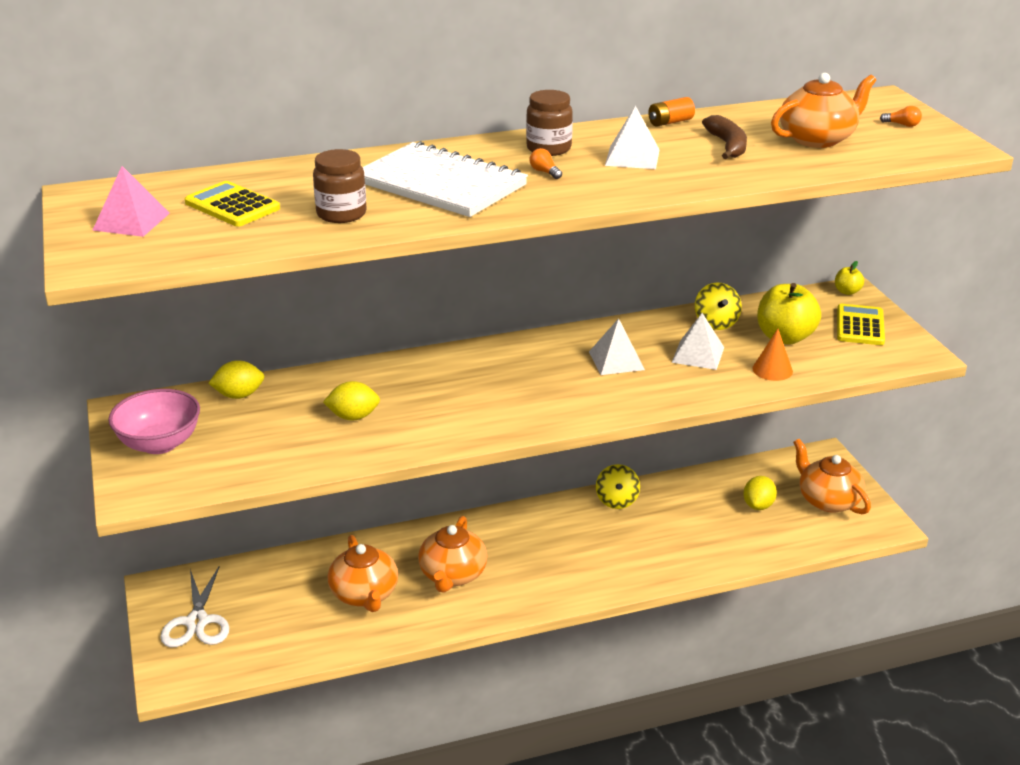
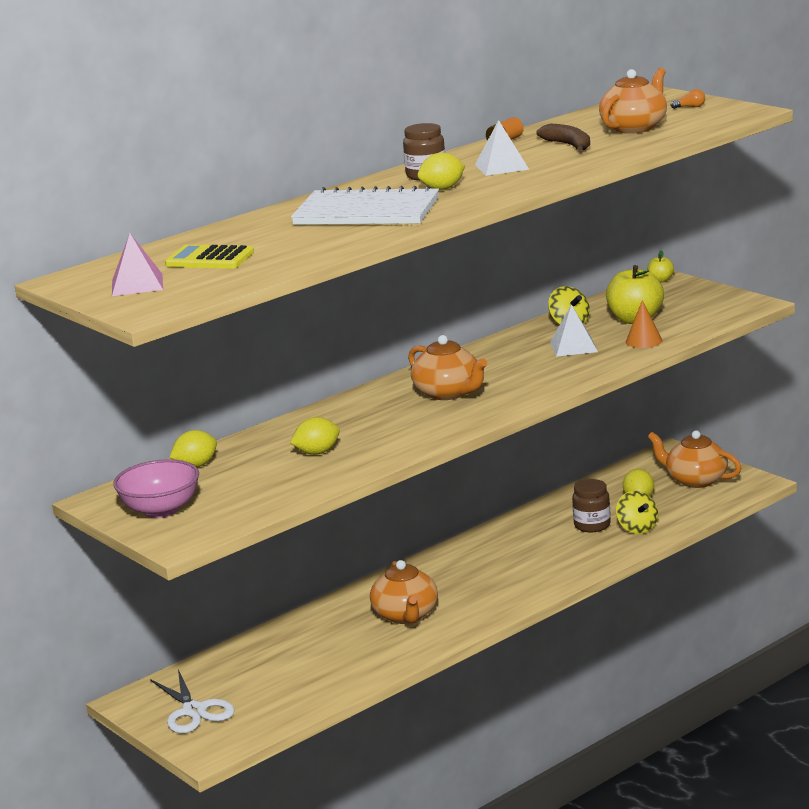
camera: 20 degrees left, 10 degrees down
brown jar [313,149,367,223] -> brown jar moved to [572,479,611,532]
orange teapot [328,535,398,612] -> orange teapot moved to [408,335,487,400]
orange light bulb [530,148,562,179] -> yellow lemon [418,153,465,190]
white pyramid [589,318,645,375] -> none
yellow spinning top [596,464,640,509] -> yellow spinning top moved to [616,491,658,534]
yellow calculator [837,304,885,345] -> none

